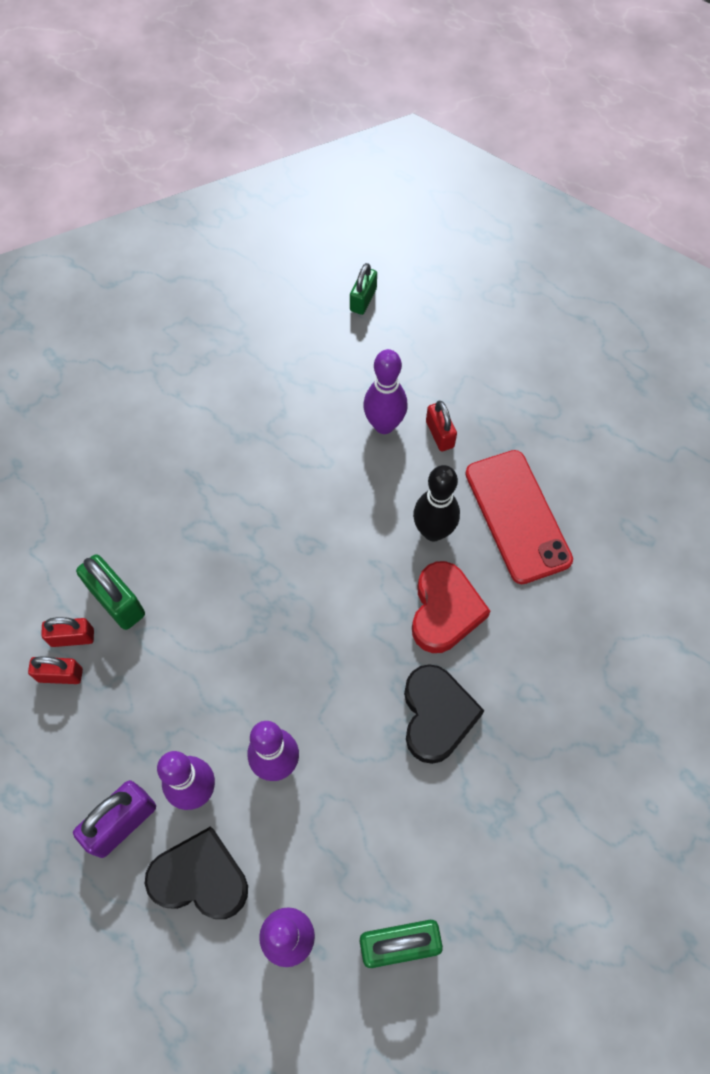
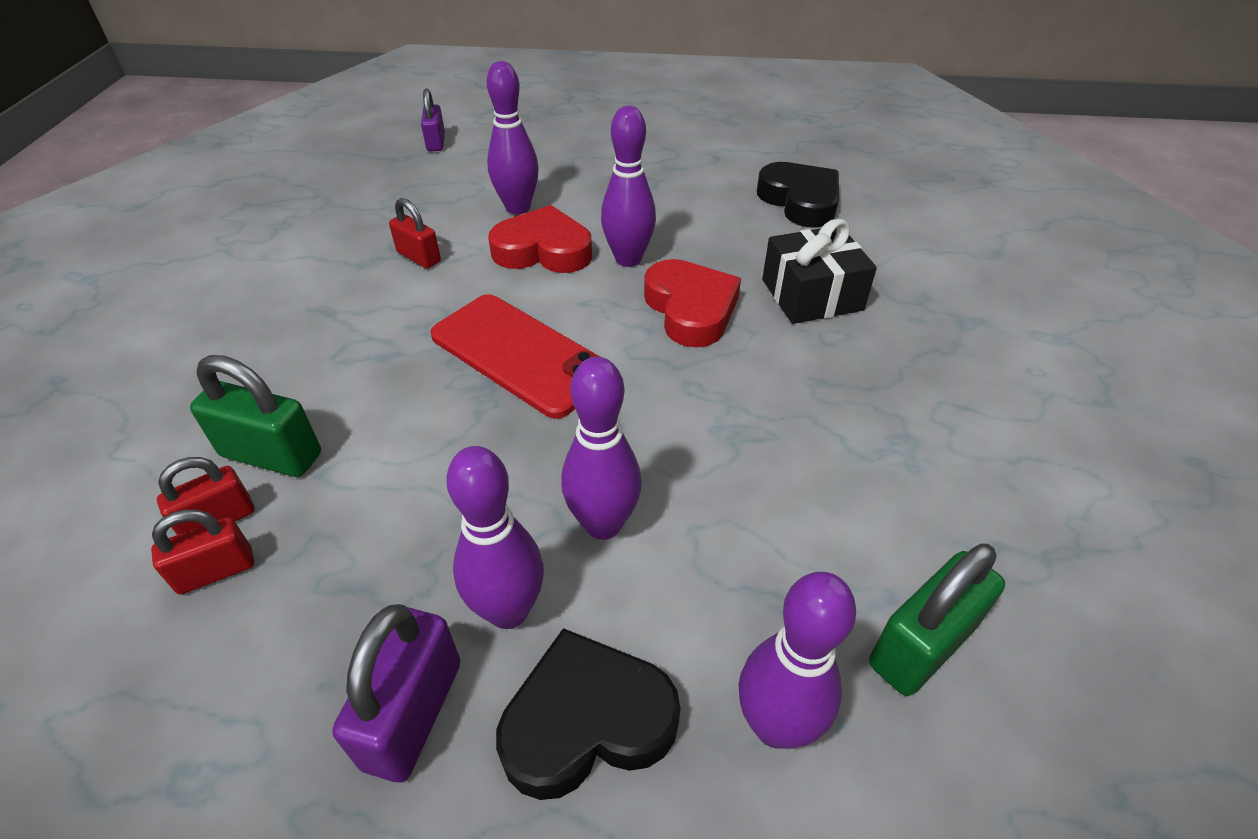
camera: 30 degrees left, 20 degrees down
green padlock [350,263,377,315] -> purple padlock [421,89,445,151]
black heart [404,664,485,764] -> black heart moved to [757,162,839,227]
black bowling pin [413,465,460,541] -> purple bowling pin [601,106,656,267]
red padlock [426,401,457,451] -> red padlock moved to [389,198,441,268]
red phone [465,450,573,584] -> red phone moved to [430,294,600,419]
none -> red heart [488,205,592,273]
none -> black gift [762,219,877,324]

